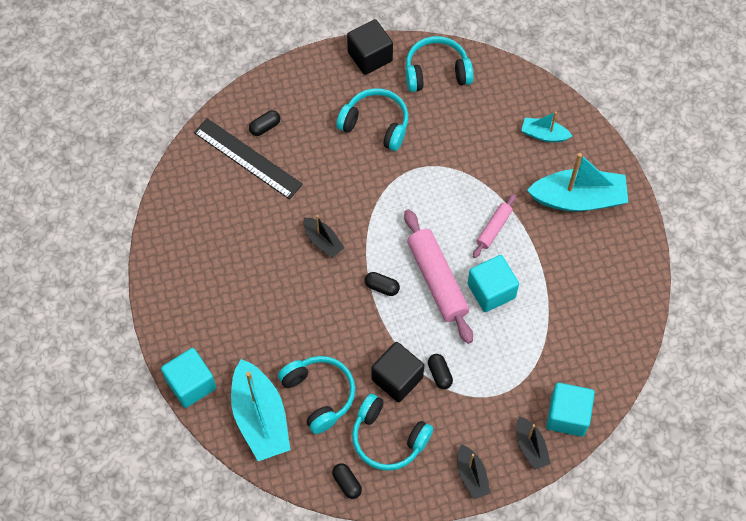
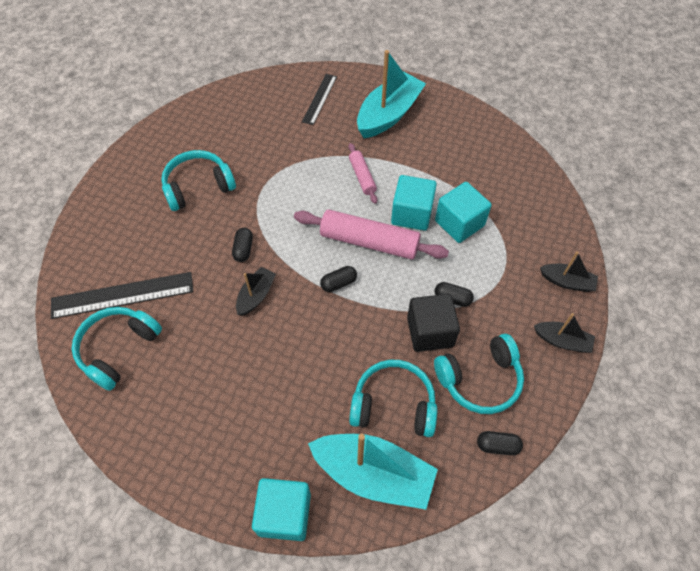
camera: 50 degrees left, 5 degrees down
black capsule [249,110,280,136] -> black capsule moved to [232,228,253,262]
black boat [303,215,344,258] -> black boat turned 60 degrees counterclockwise [236,267,276,316]
black cube [347,19,393,75] -> none
turquoise headphones [406,36,473,92] -> turquoise headphones moved to [72,307,162,391]
turquoise boat [521,111,572,142] -> black ruler [302,74,337,125]
turquoise cube [546,383,595,437] -> turquoise cube moved to [435,182,492,243]

